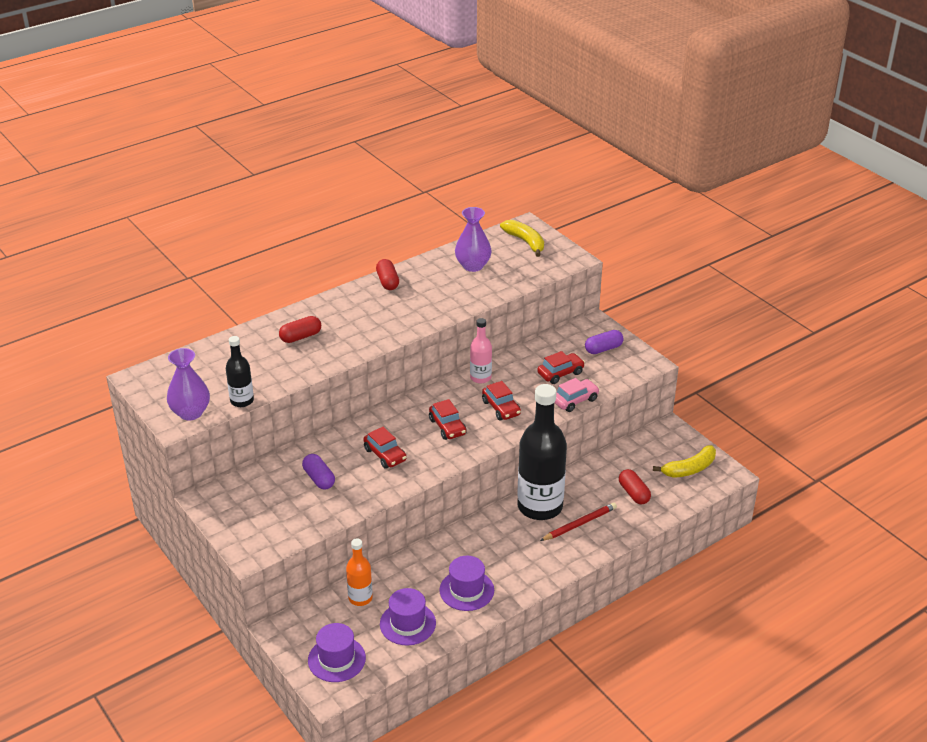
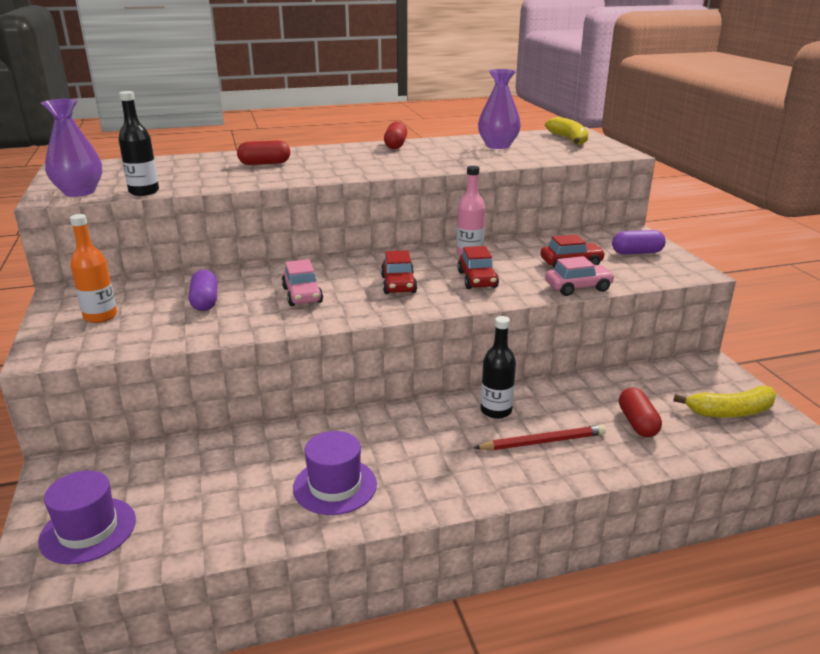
camera: 20 degrees right, 10 degrees down
orange bottle [346,538,373,606] -> orange bottle moved to [70,214,117,323]
red car [363,427,407,469] -> pink car [282,259,323,306]
purple hat [380,588,436,646] -> none
black bottle [517,384,567,520] -> black bottle [481,316,516,419], size x0.49

